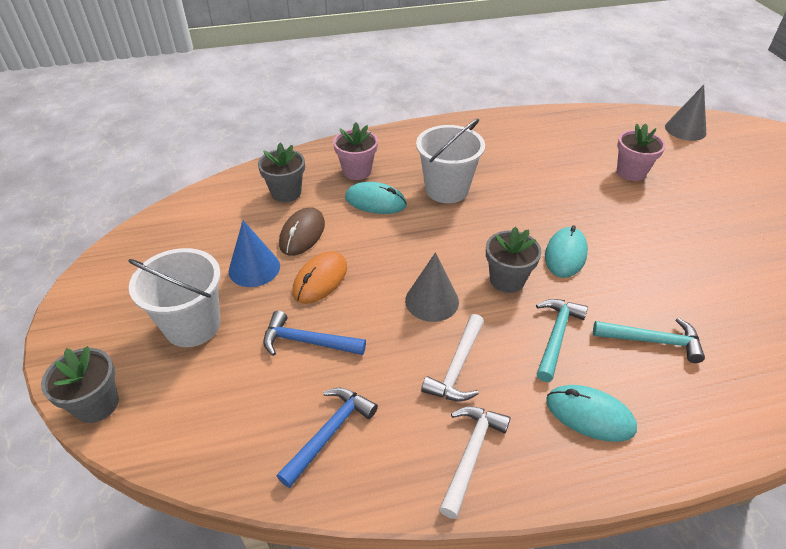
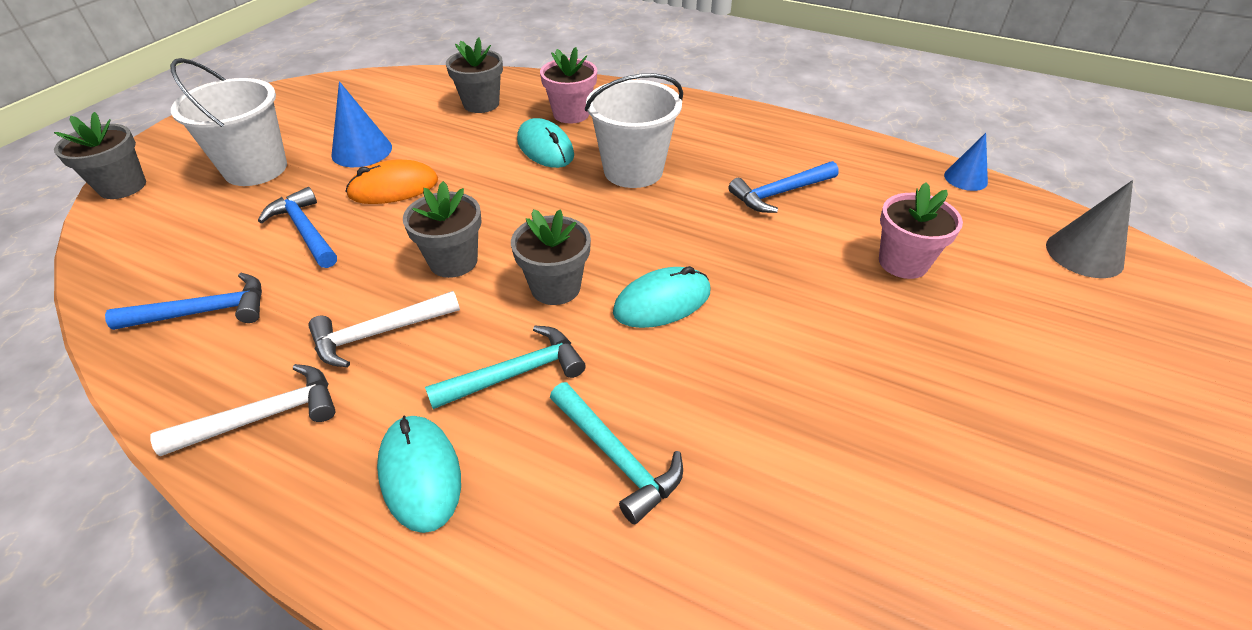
camera: 40 degrees right, 0 degrees up
brown mouse [279,207,325,256] -> none
grey cone [405,252,459,322] -> grey flower pot [403,181,482,278]
none -> blue hammer [728,161,839,213]
none -> blue cone [944,133,988,191]

